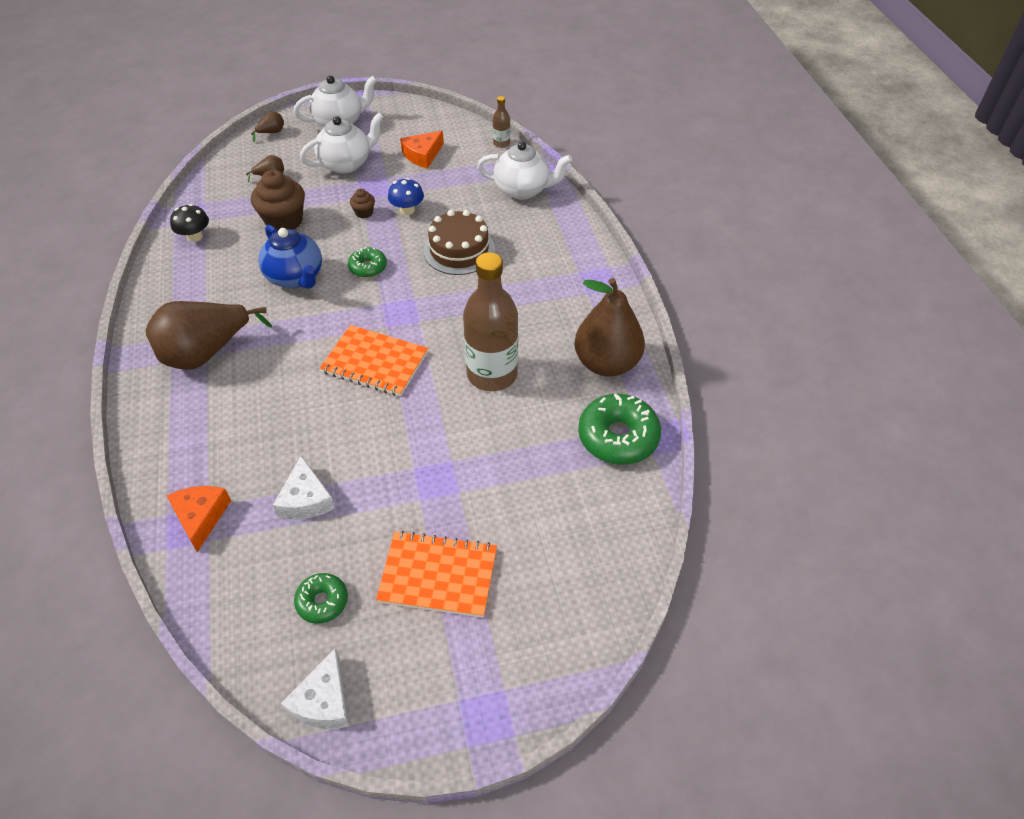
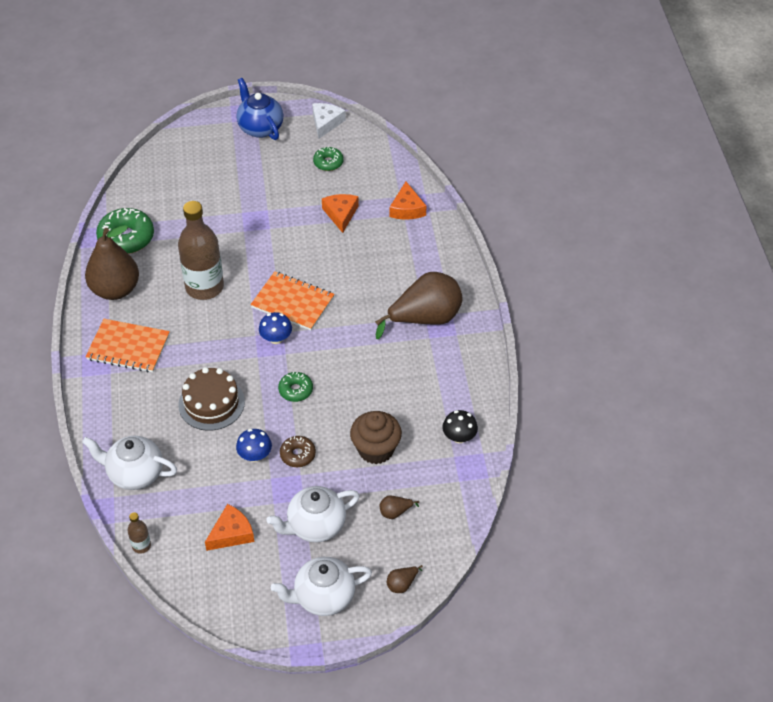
camera: 175 degrees left, 0 degrees up
blue teapot [258,224,322,289] -> blue teapot moved to [237,78,283,140]
white cheese [273,456,335,519] -> orange cheese [322,194,359,233]
brown cupcake [350,189,375,218] -> brown donut [280,436,316,467]
orange notebook [376,531,497,618] -> orange notebook moved to [85,319,170,372]
none -> blue mushroom [259,312,292,344]

